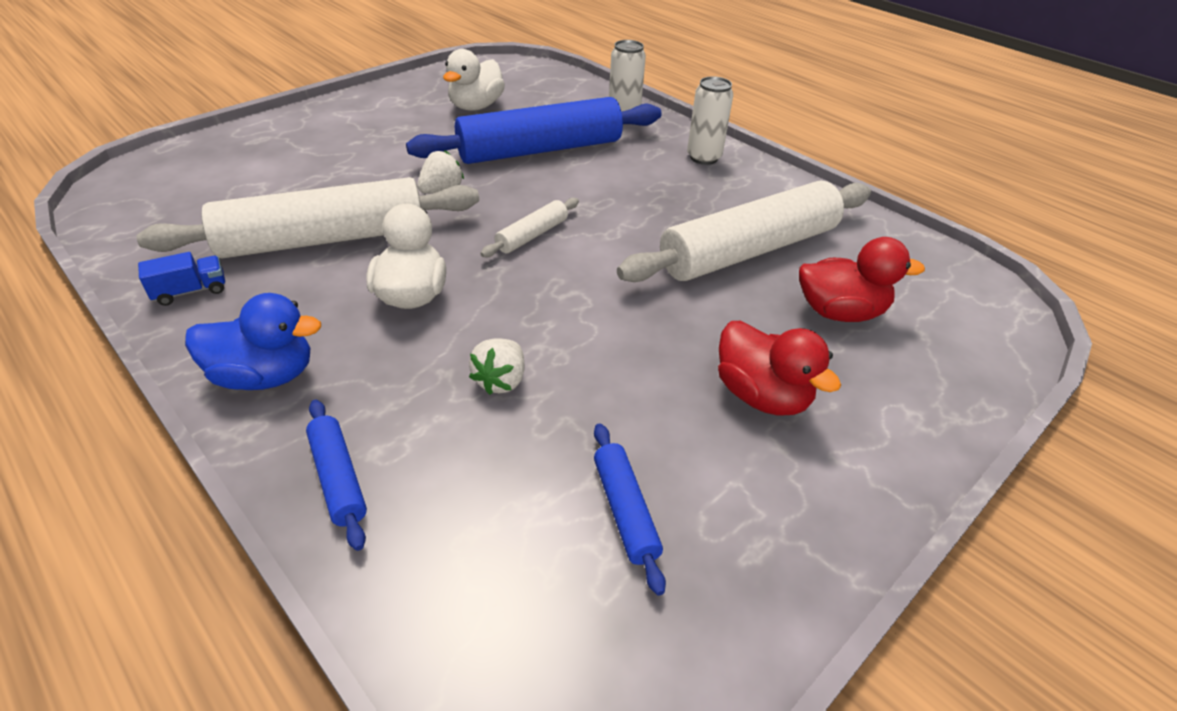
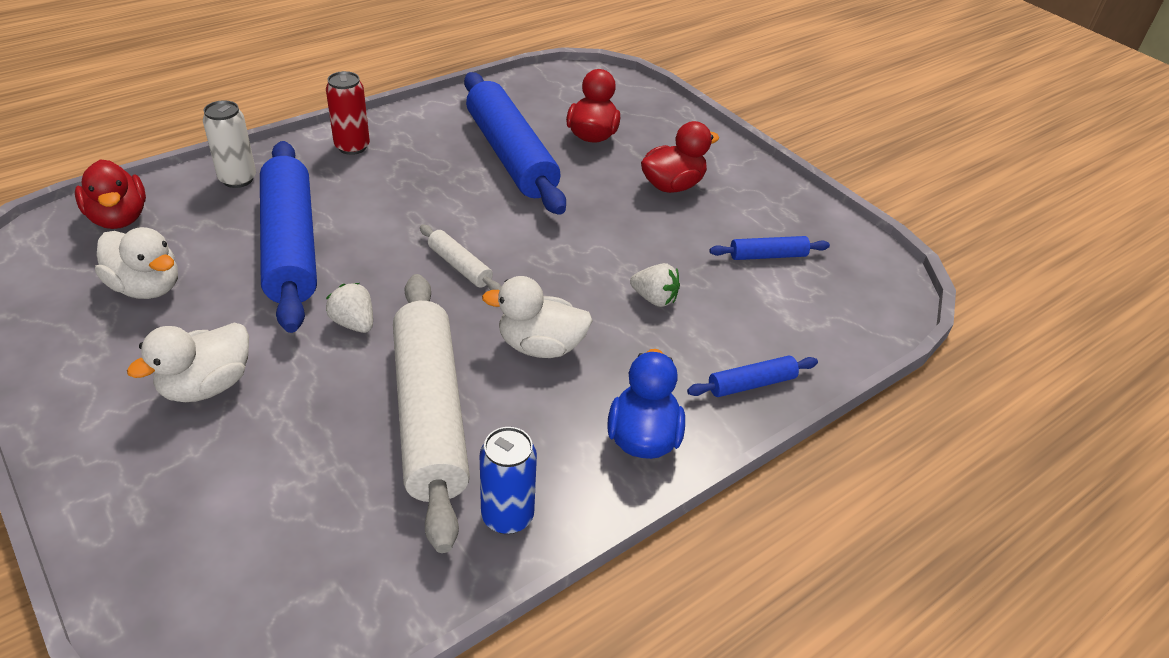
camera: 85 degrees left, 0 degrees up
blue truck [138,252,225,306] -> blue can [480,427,537,534]
white rolling pin [617,181,871,282] -> blue rolling pin [464,72,566,215]
white can [687,76,733,165] -> red can [326,71,370,155]
none -> red duck [75,159,146,229]
none -> white duck [127,323,249,402]

